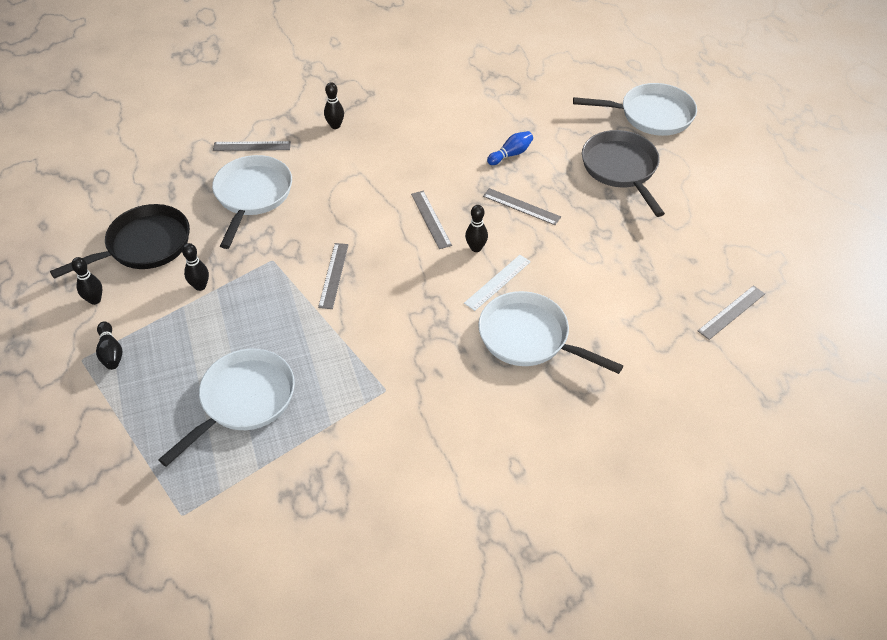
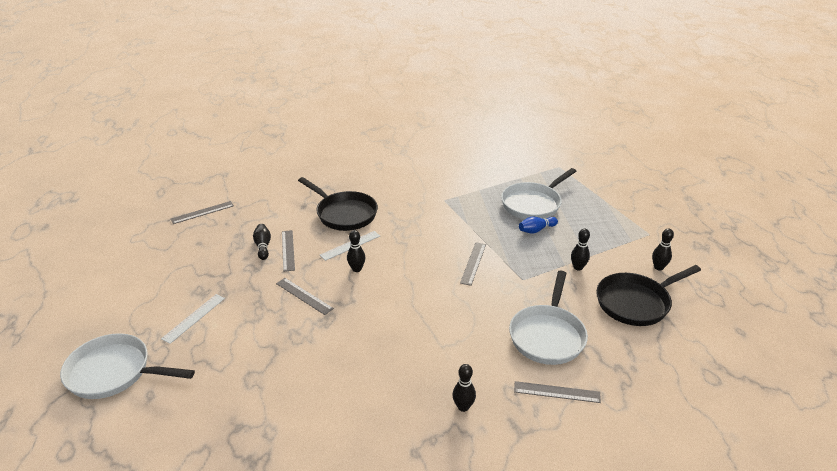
camera: 170 degrees left, 15 degrees down
black bowling pin [96,321,122,370] -> black bowling pin moved to [253,224,271,260]
grey ruler [411,191,452,249] -> grey ruler moved to [282,230,295,272]
white pan [478,291,623,374] -> black pan [298,177,378,231]
blue bowling pin [487,131,533,165] -> blue bowling pin moved to [519,216,558,234]
grey pan [582,130,665,217] -> white ruler [161,294,225,344]

